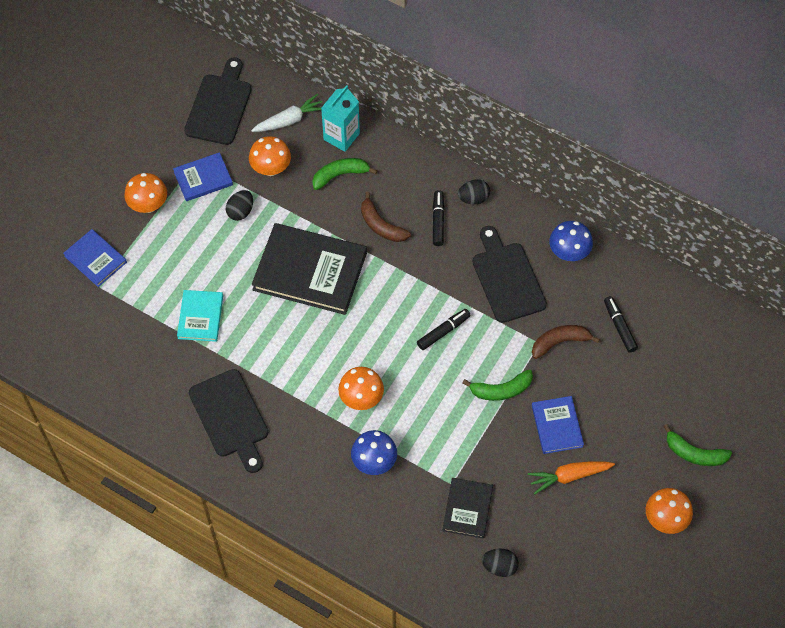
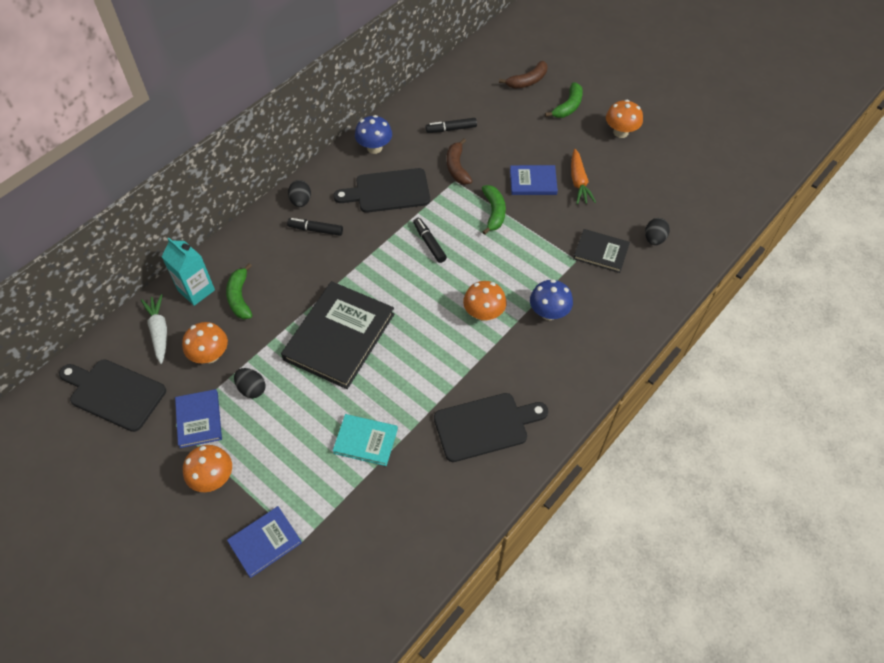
camera: 80 degrees left, 5 degrees down
brown banana [361,192,411,242] -> brown banana moved to [499,61,547,89]

